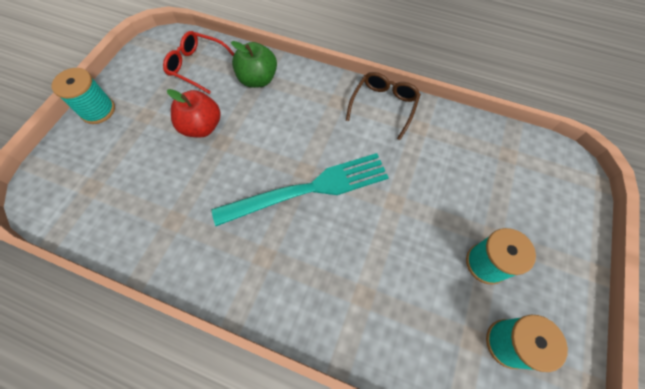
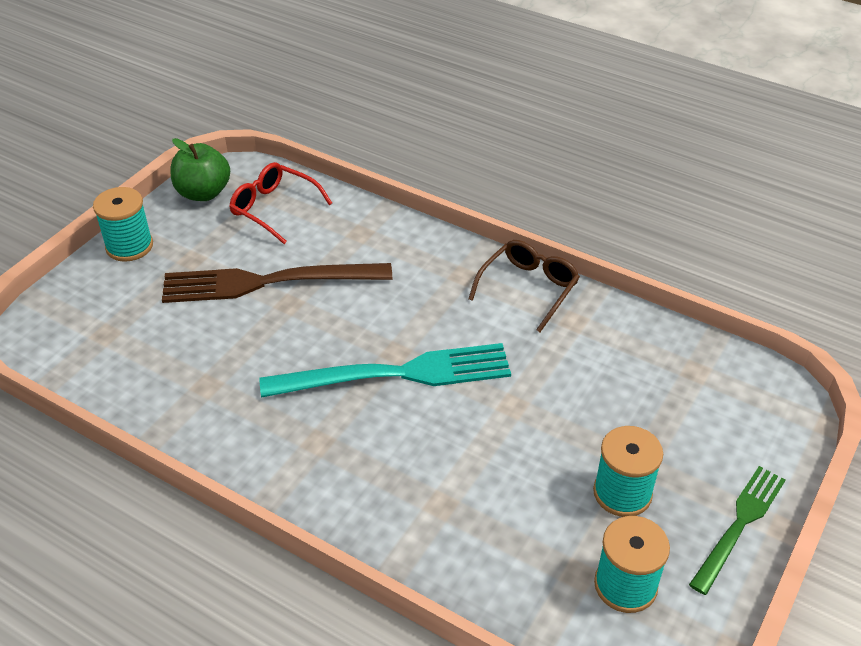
camera: 10 degrees right, 20 degrees down
red apple [167,89,220,138] -> brown fork [162,263,392,303]
green apple [231,41,277,88] -> green apple moved to [170,138,230,201]
none -> green fork [689,466,785,595]

